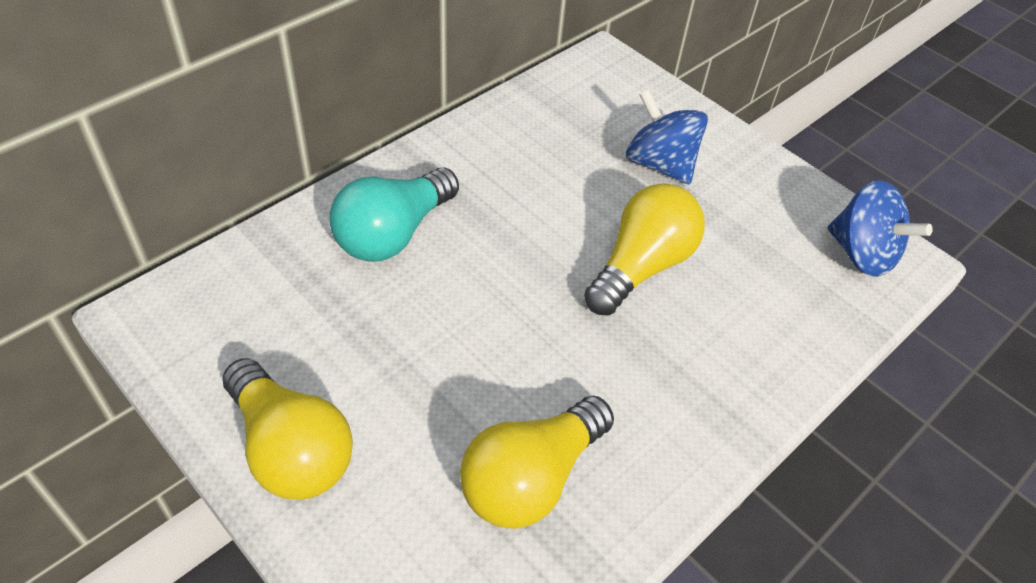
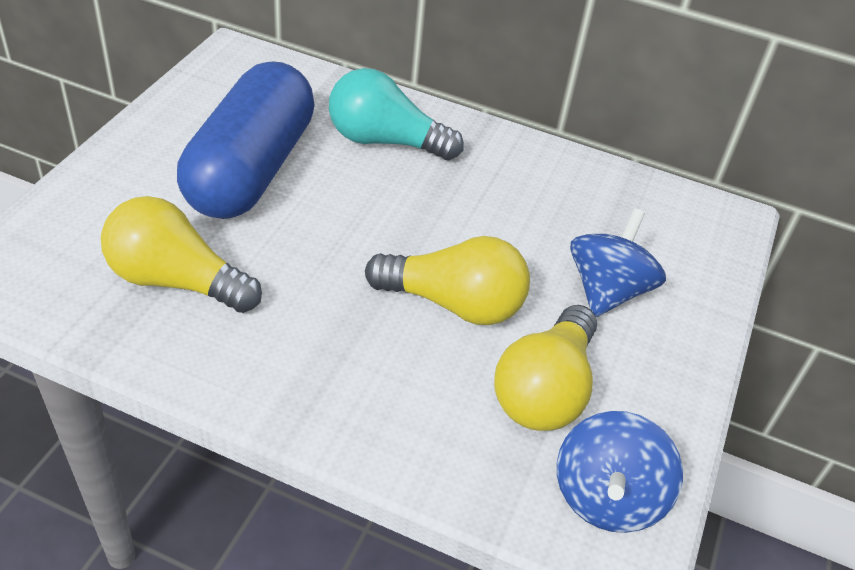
camera: 65 degrees right, 5 degrees down
yellow light bulb [222,358,353,500] -> yellow light bulb moved to [494,305,597,431]
none -> blue capsule [177,61,315,219]

